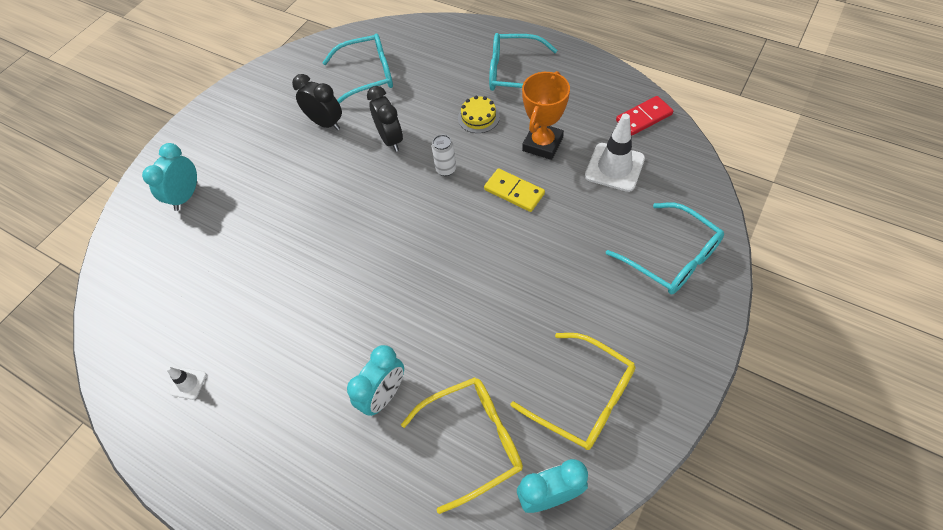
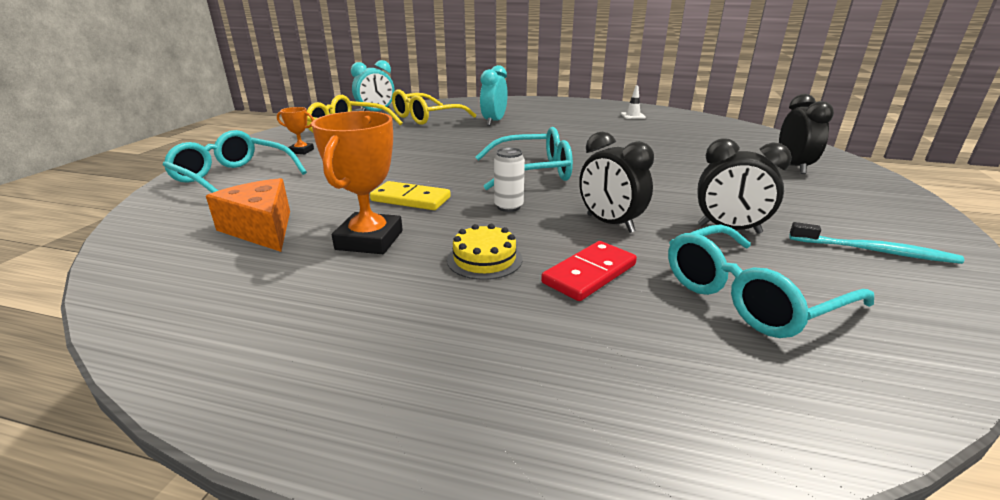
camera: 160 degrees right, 30 degrees down
turquoise clock [142,143,197,211] -> black clock [779,94,834,174]
turquoise glasses [489,33,557,91] -> turquoise glasses moved to [475,127,573,190]
white traffic cone [585,114,645,192] -> orange cheese [206,178,290,252]
red domino [616,96,673,136] -> red domino moved to [541,241,637,301]
none -> orange trophy [277,107,314,154]
none -> turquoise toothbrush [789,222,964,264]

